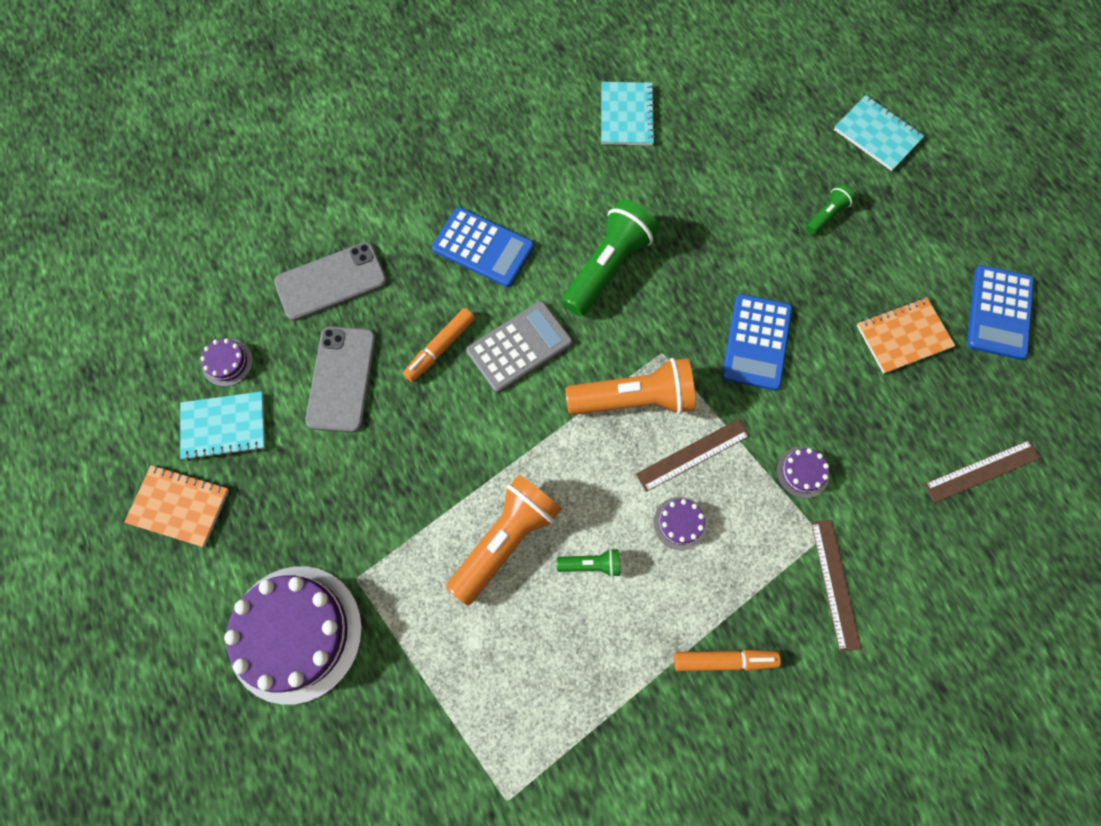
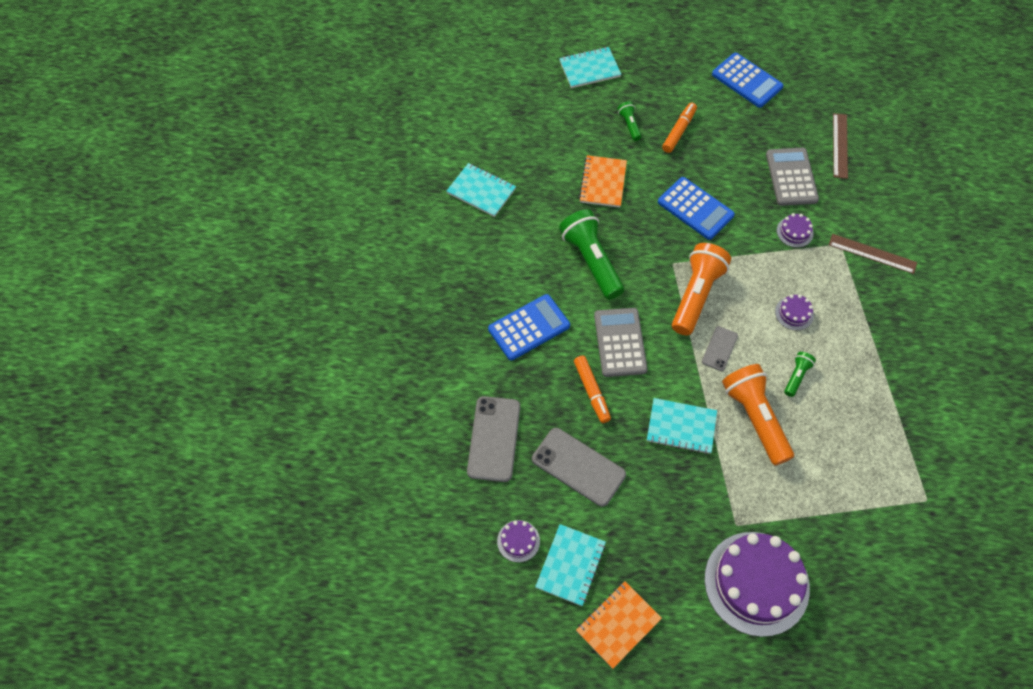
camera: 60 degrees left, 10 degrees down
brown ruler [636,419,750,492] -> none
orange marker [674,649,781,671] -> orange marker moved to [662,103,697,153]
orange notebook [857,297,955,374] -> orange notebook moved to [579,155,627,208]
none -> turquoise notebook [647,398,717,454]
none -> grey phone [702,326,738,371]
none -> grey calculator [766,148,819,206]

